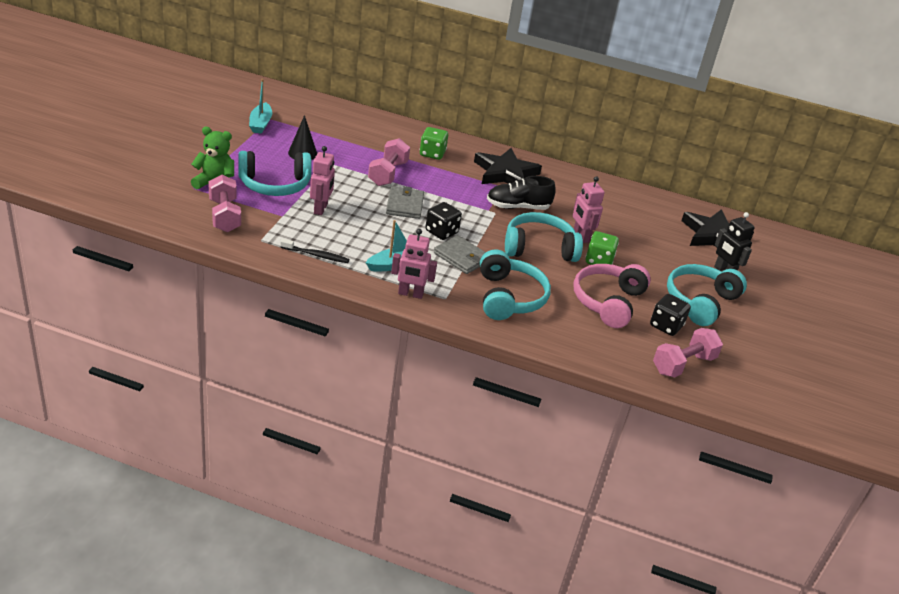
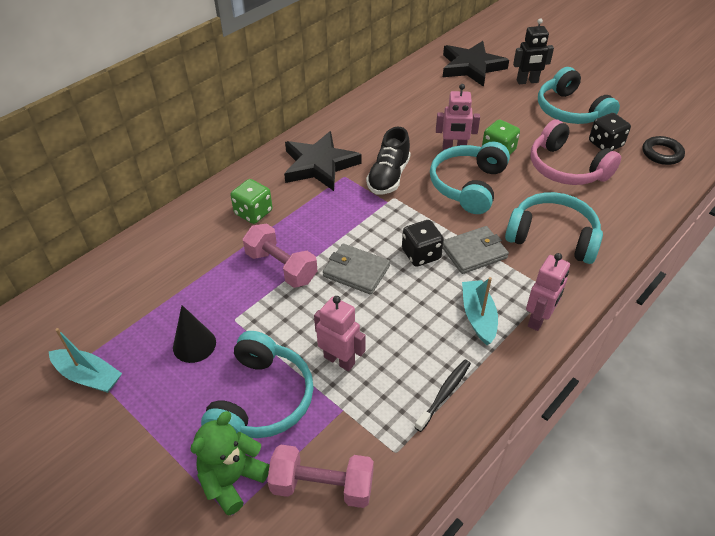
camera: 60 degrees left, 10 degrees up
pink dumbbell [653,328,723,378] -> black ring [642,136,685,165]

